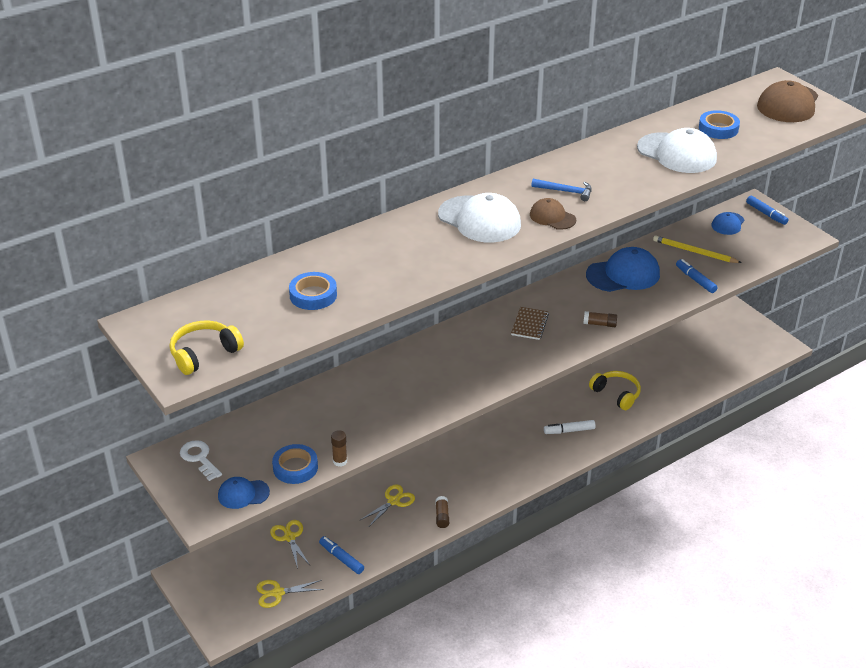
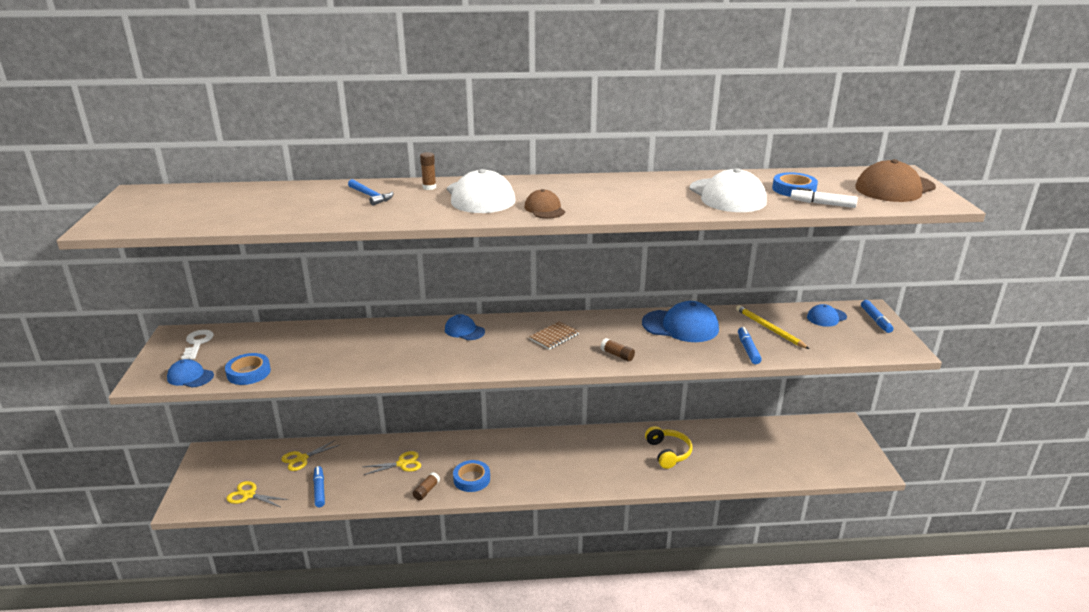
camera: 30 degrees right, 10 degrees down
yellow headphones [170,320,244,375] -> none
yellow scissors [270,520,310,569] -> yellow scissors turned 135 degrees counterclockwise [282,440,339,471]
blue tape [289,272,337,310] -> blue tape moved to [453,460,490,492]
brown glue stick [331,430,347,467] -> brown glue stick moved to [420,152,436,190]
blue hammer [531,179,592,201] -> blue hammer moved to [348,179,393,206]
white marker [544,420,596,434] -> white marker moved to [790,188,858,208]
none -> blue cap [445,314,485,340]

